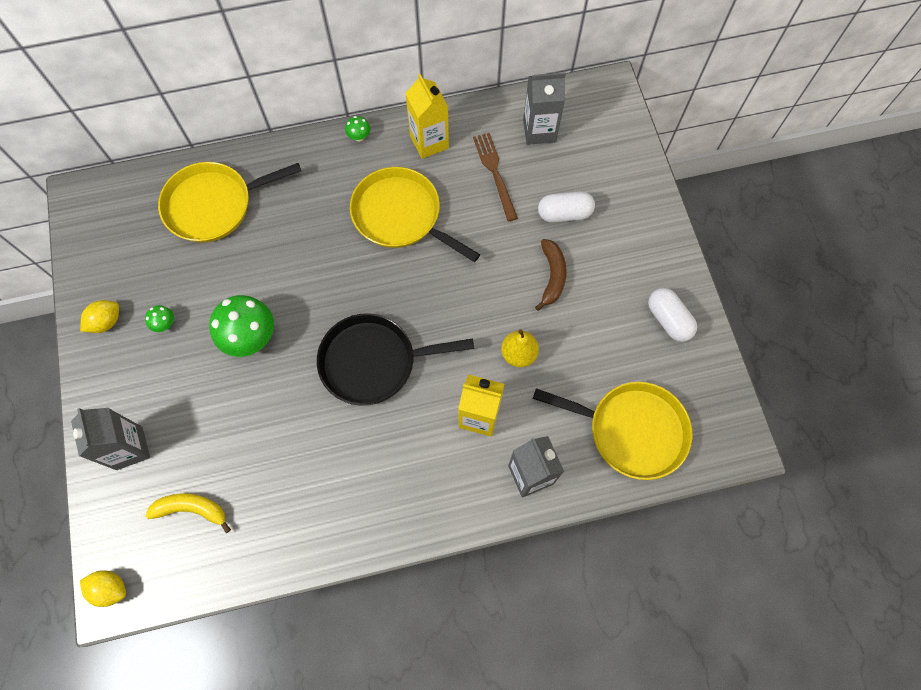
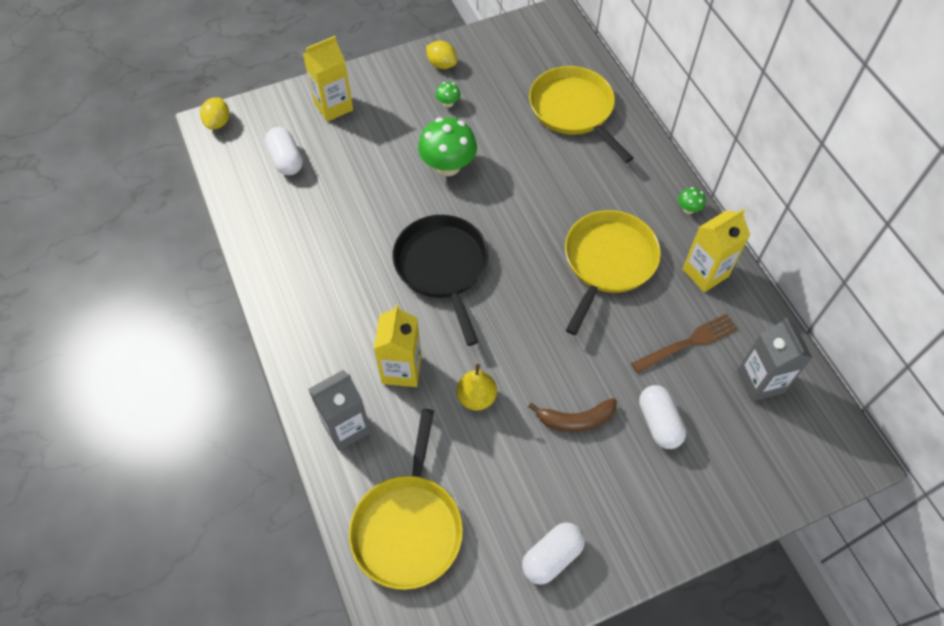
camera: 80 degrees right, 10 degrees down
grey carton [71,408,150,470] -> yellow carton [303,36,353,122]
yellow banana [145,493,231,533] -> white capsule [265,127,303,175]

